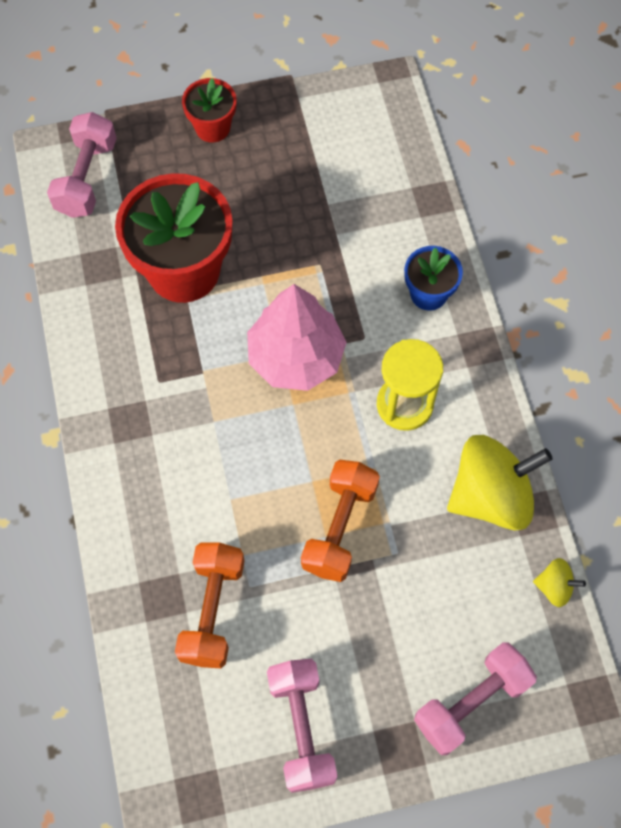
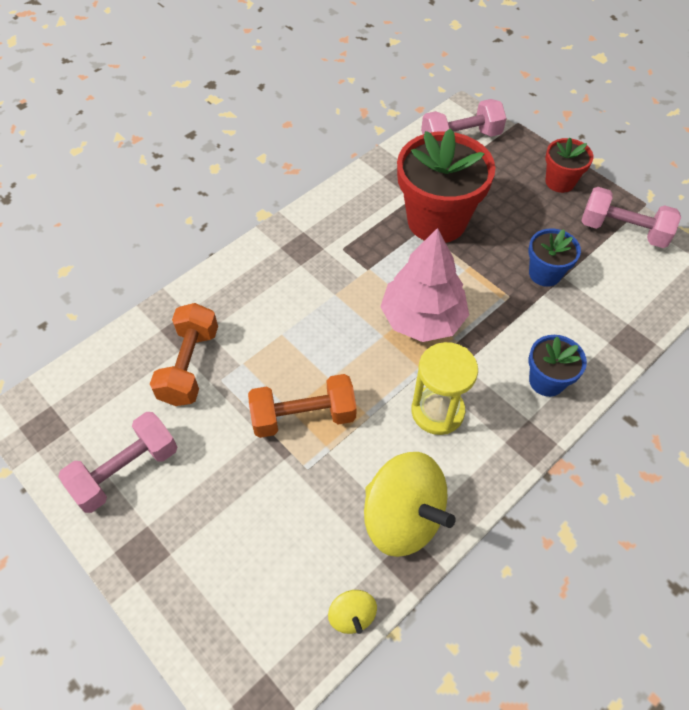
camera: 60 degrees right, 10 degrees down
orange dumbbell [175,543,245,668] -> orange dumbbell turned 60 degrees counterclockwise [150,303,218,406]
pink dumbbell [414,642,537,755] -> pink dumbbell moved to [582,187,681,248]
none -> blue flower pot [528,228,581,287]

